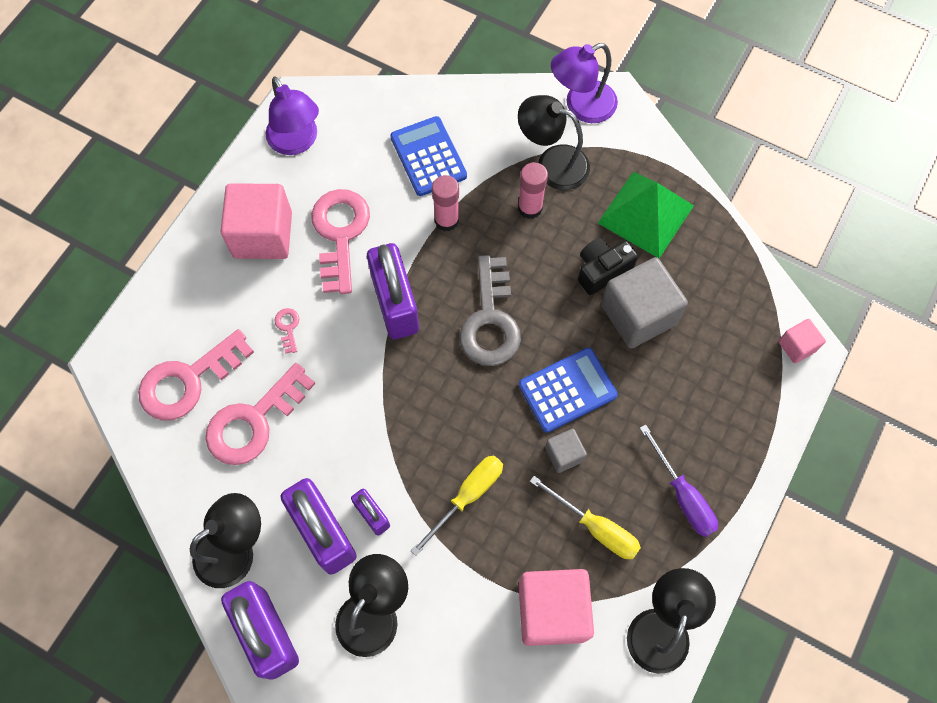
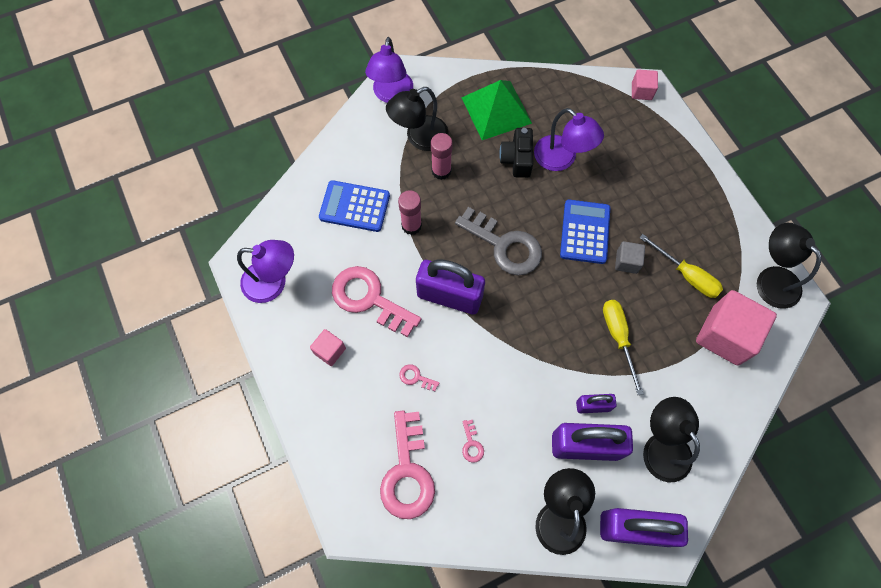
camera: 55 degrees left, 0 degrees up
pink key [205,363,315,465] -> pink key [462,420,484,463], size x0.41
pink cube [220,183,292,259] -> pink cube [310,329,346,366], size x0.50
yellow screwdriver [530,476,641,559] -> yellow screwdriver turned 60 degrees clockwise [639,234,723,298]
grey cube [601,257,688,348] -> purple lamp [534,108,604,171]
purple screwdriver [640,424,718,537] -> none

